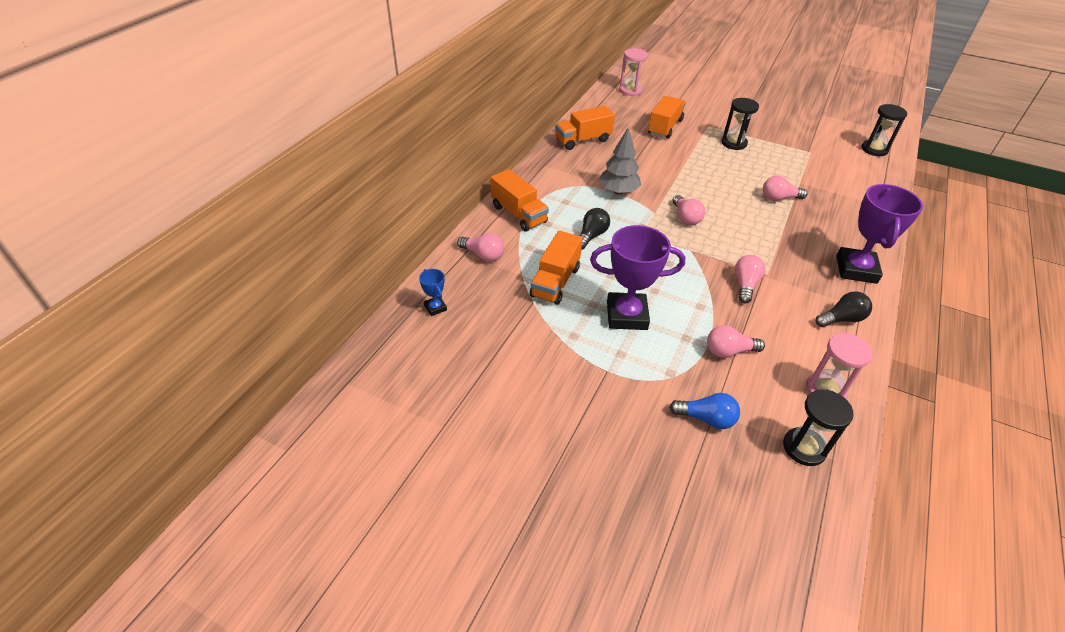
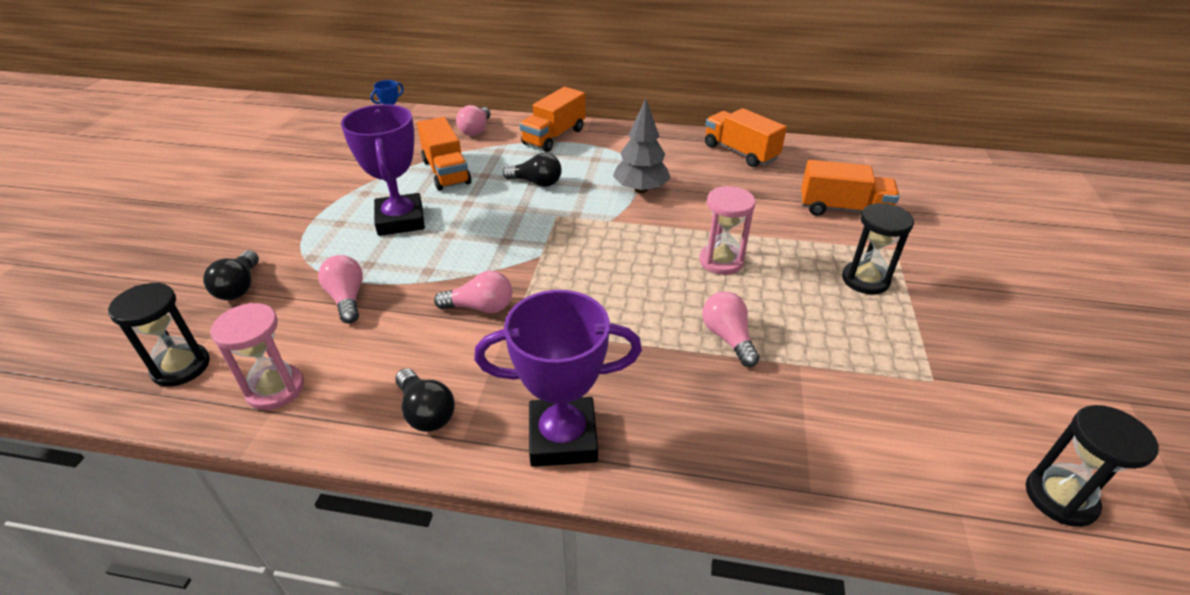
camera: 75 degrees right, 5 degrees down
orange truck [530,231,583,305] -> orange truck turned 120 degrees counterclockwise [417,117,471,191]
pink hourglass [619,48,648,96] -> pink hourglass moved to [699,186,756,275]
blue light bulb [669,393,740,429] -> black light bulb [203,250,259,300]
pink light bulb [673,195,705,225] -> none

